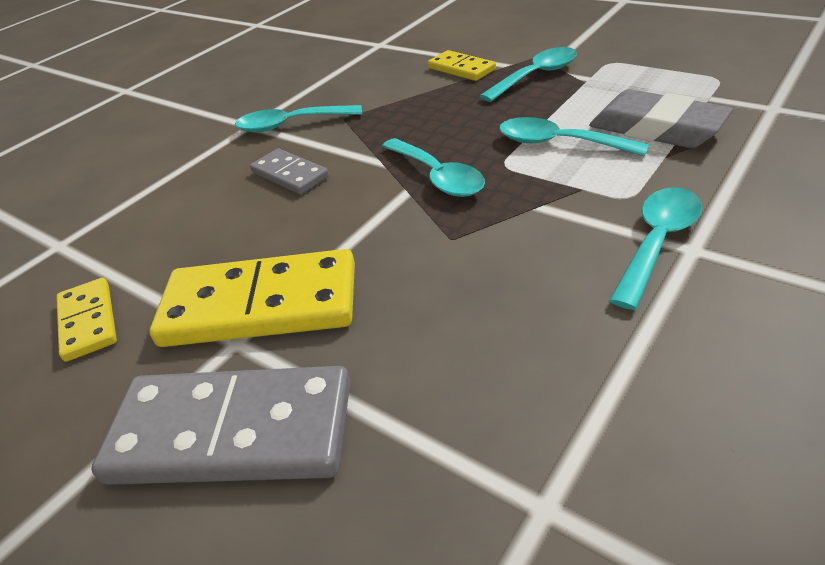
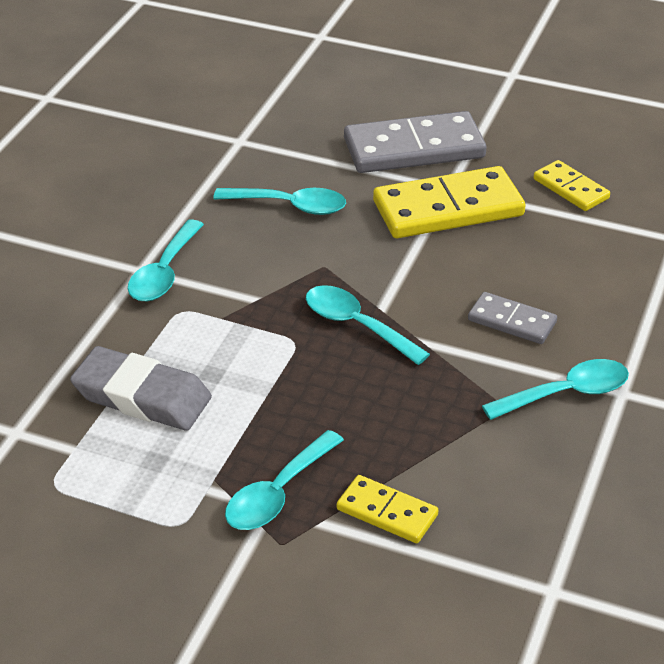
camera: 160 degrees right, 0 degrees up
turquoise spoon [499,117,649,157] -> turquoise spoon moved to [213,188,346,215]

